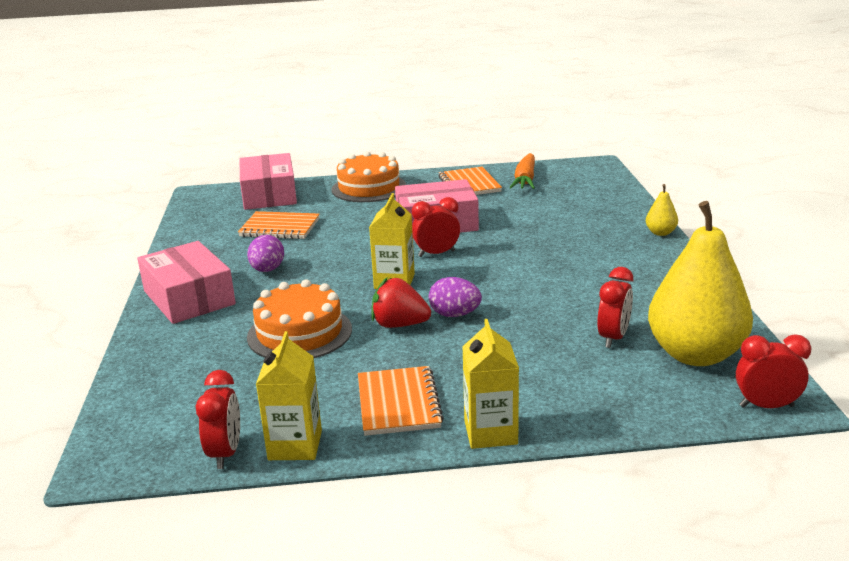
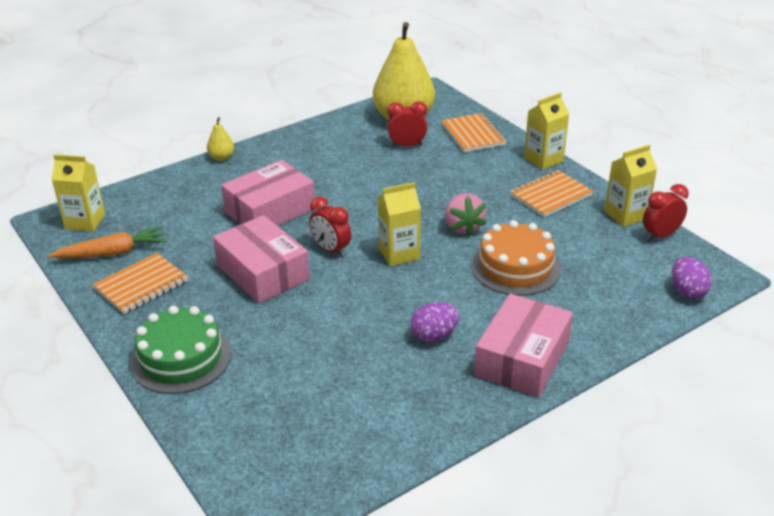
camera: 120 degrees left, 10 degrees up
orange notebook [238,211,320,239] -> orange notebook moved to [441,113,507,152]
pink box [239,153,297,210] -> pink box moved to [221,160,315,226]
orange cake [332,151,406,202] -> green cake [130,306,231,394]
red strawberry [371,278,431,328] -> pink strawberry [445,193,487,236]
purple egg [429,277,482,317] -> purple egg moved to [671,257,712,299]
red clock [736,334,811,408] -> none
none -> yellow carton [52,154,105,231]

